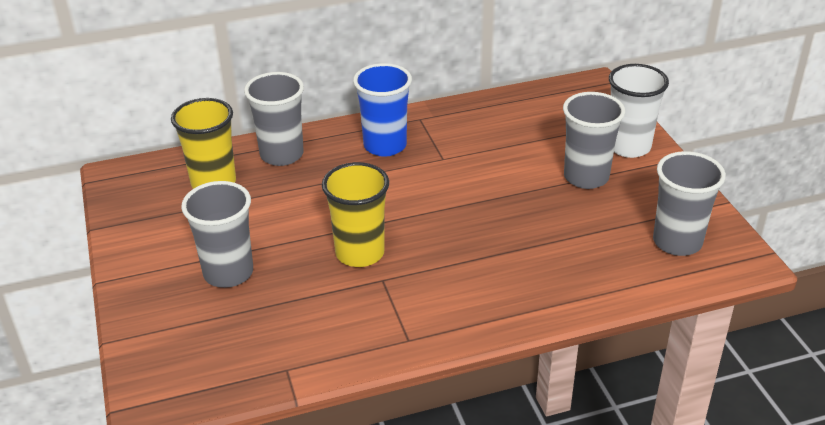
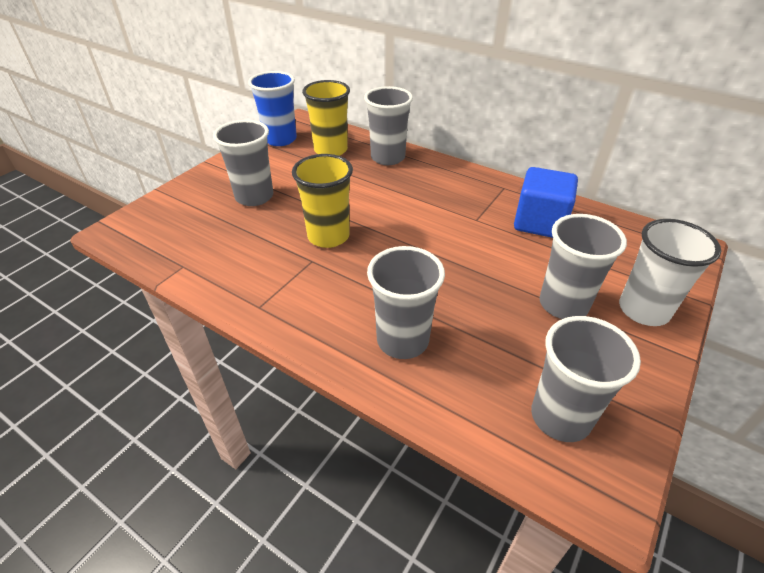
camera: 50 degrees right, 5 degrees up
blue cup [353,63,412,157] -> blue cup moved to [248,71,297,146]
none -> grey cup [367,246,445,359]
none -> blue cube [514,167,578,238]

